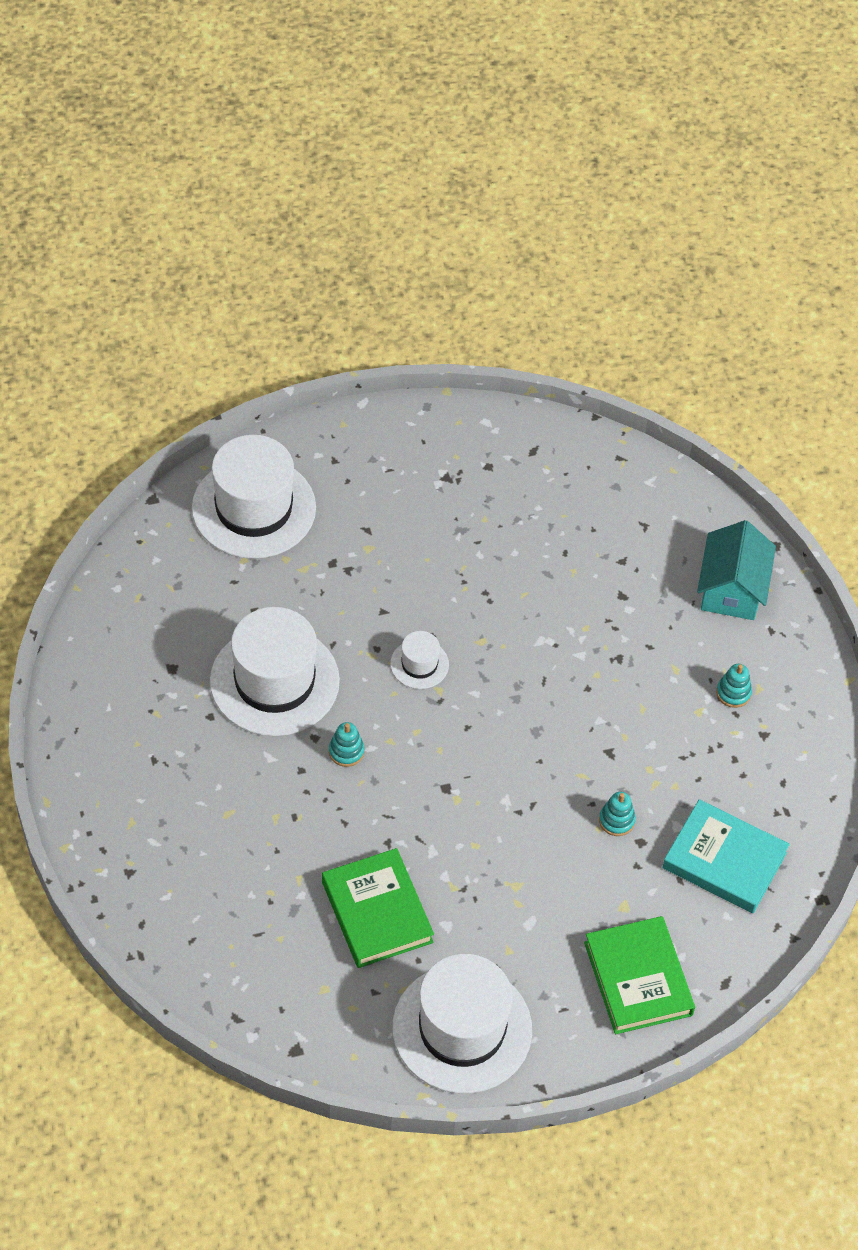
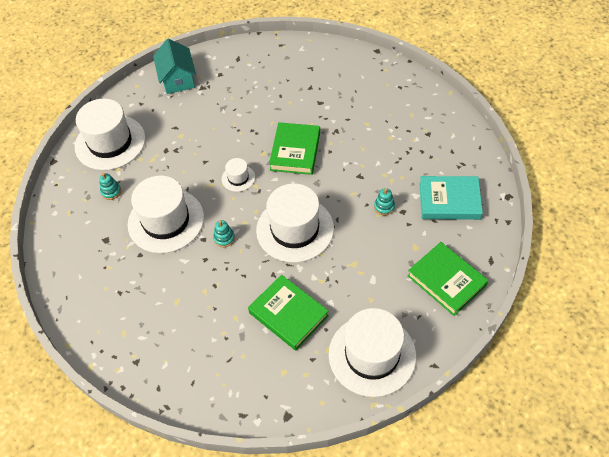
camera: 20 degrees left, 0 degrees up
turquoise house [697,520,776,620] -> turquoise house moved to [153,39,196,94]
turquoise stacking toy [716,664,752,708] -> turquoise stacking toy moved to [99,173,121,200]
none -> white hat [256,184,334,263]
none -> green book [269,122,320,175]

